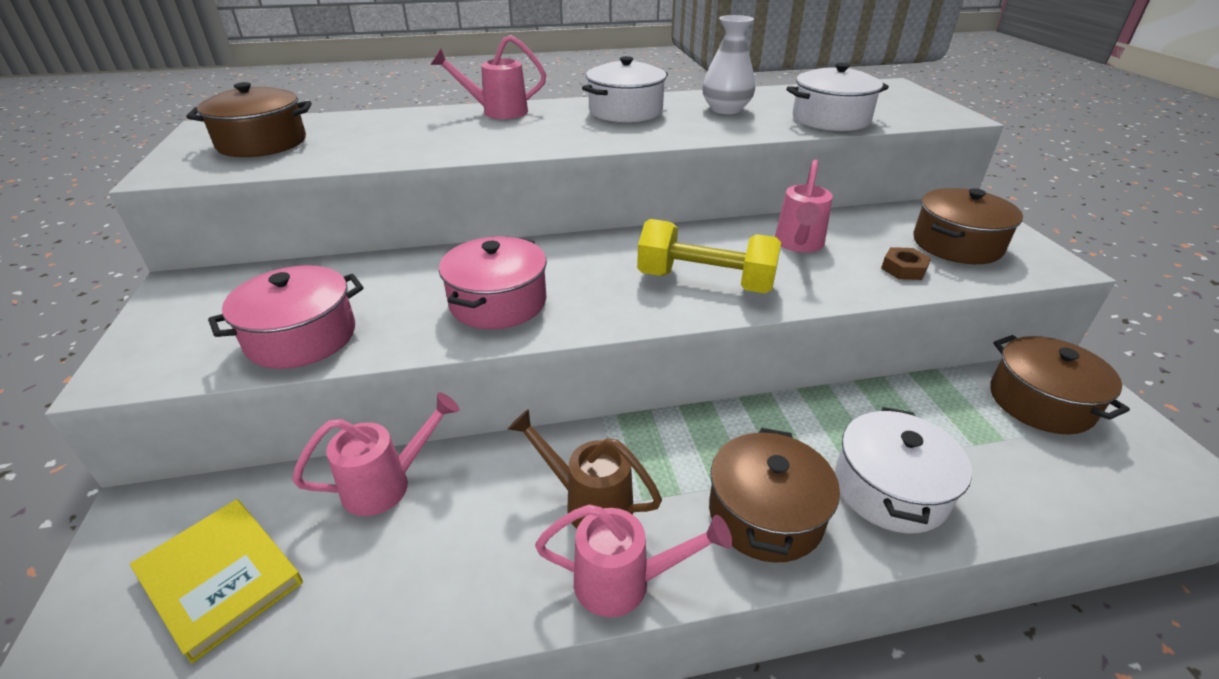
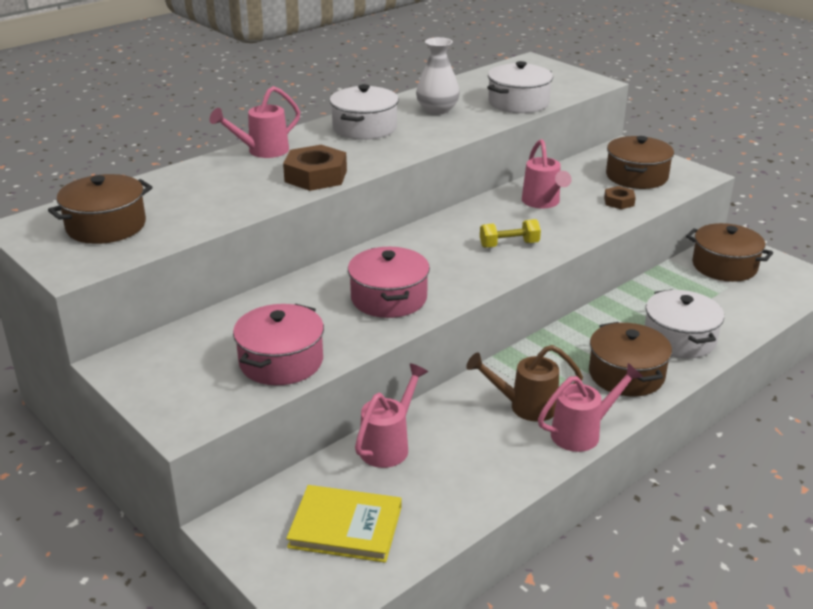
camera: 30 degrees left, 5 degrees down
yellow dumbbell [637,219,781,293] -> yellow dumbbell [480,219,541,248], size x0.57
none -> brown nut [283,145,347,191]

